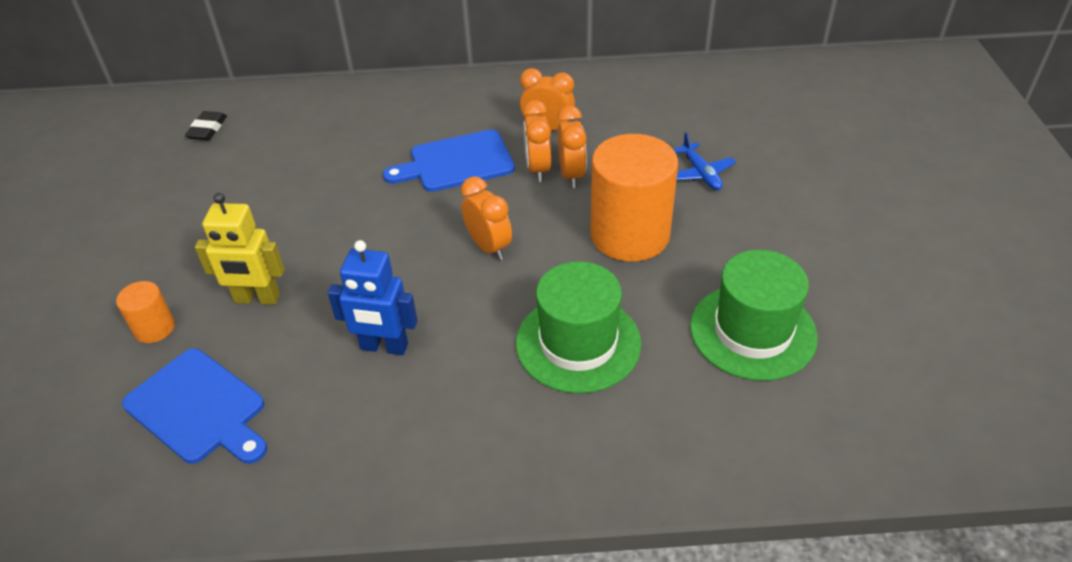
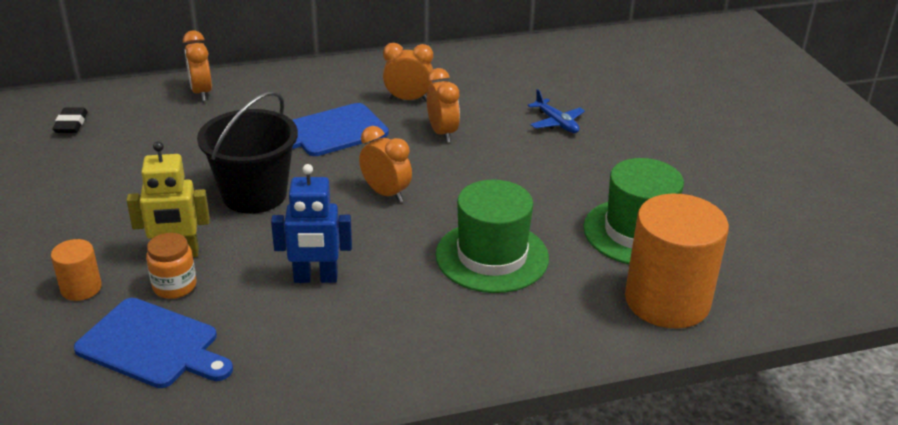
camera: 15 degrees left, 10 degrees down
orange clock [523,100,551,182] -> orange clock moved to [183,30,212,101]
orange cylinder [590,134,678,261] -> orange cylinder moved to [625,193,729,329]
none -> orange jar [146,233,196,299]
none -> black bucket [197,91,298,214]

